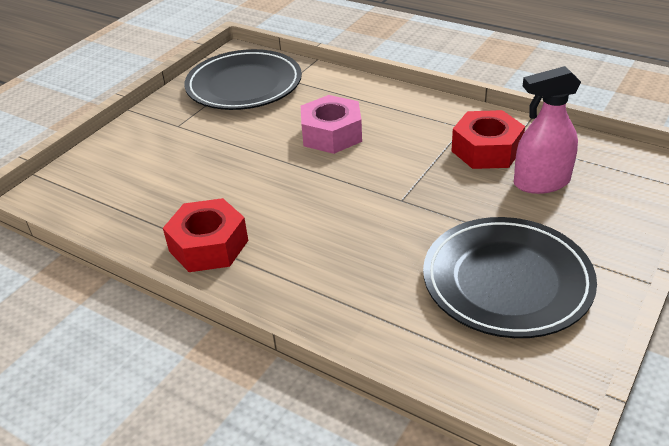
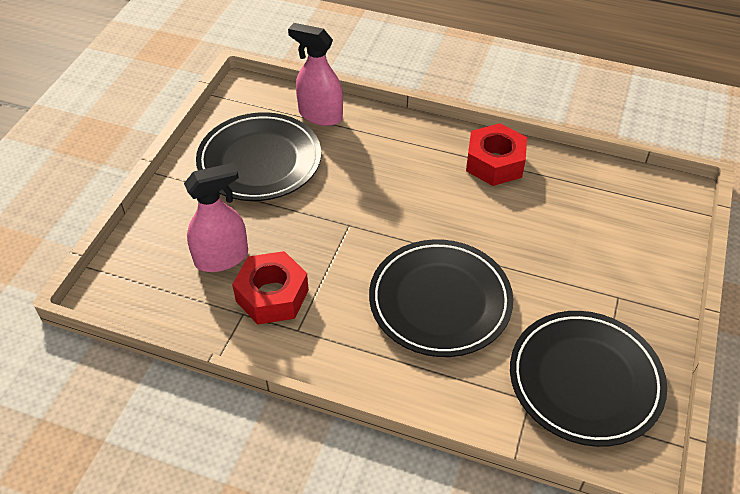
camera: 165 degrees right, 10 degrees up
pink nut [301,95,362,154] -> black plate [369,239,513,357]
none -> pink spray bottle [288,23,343,126]

